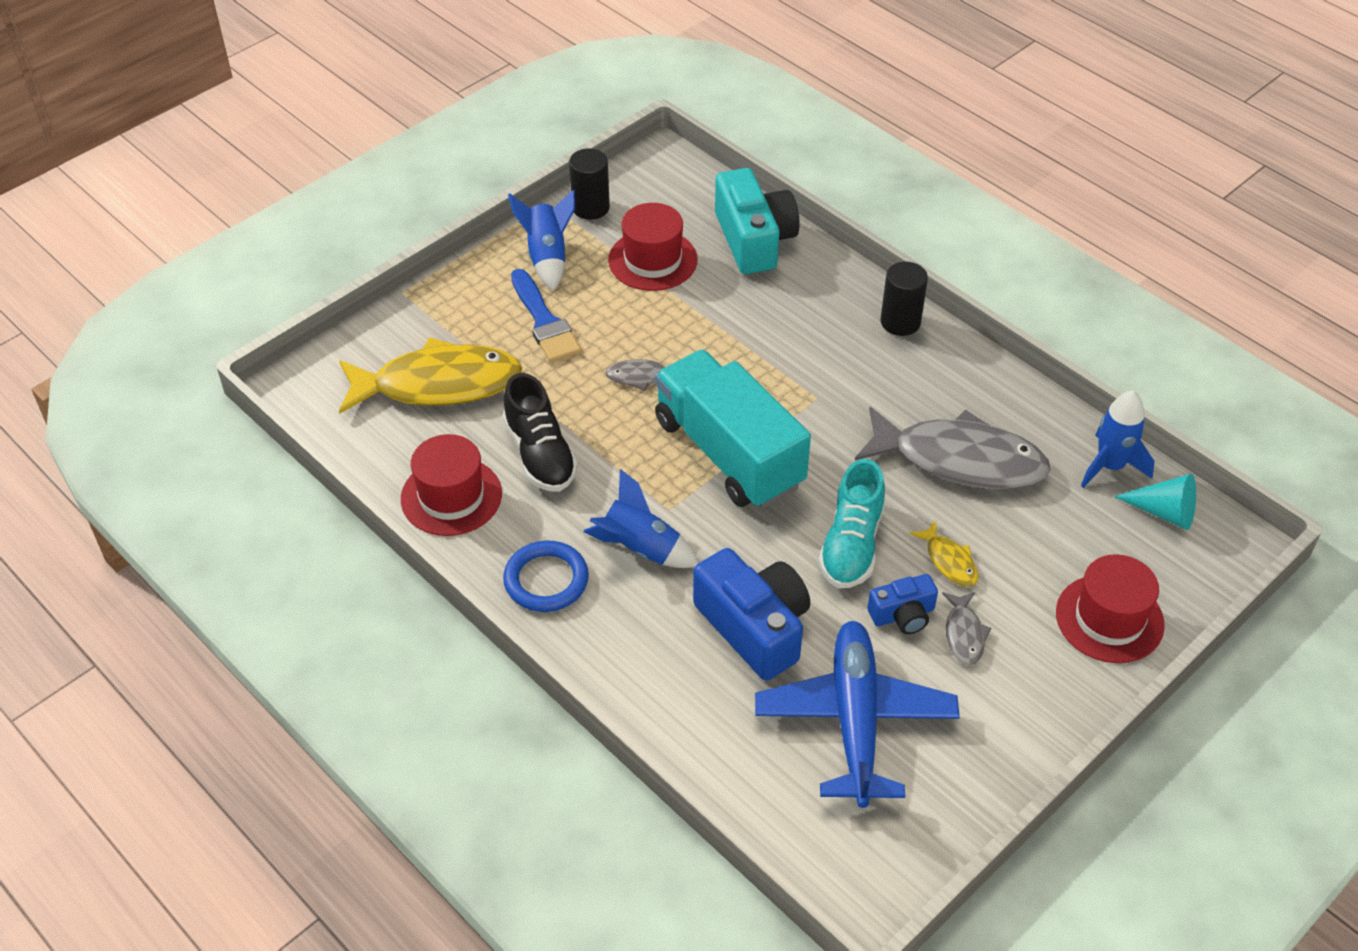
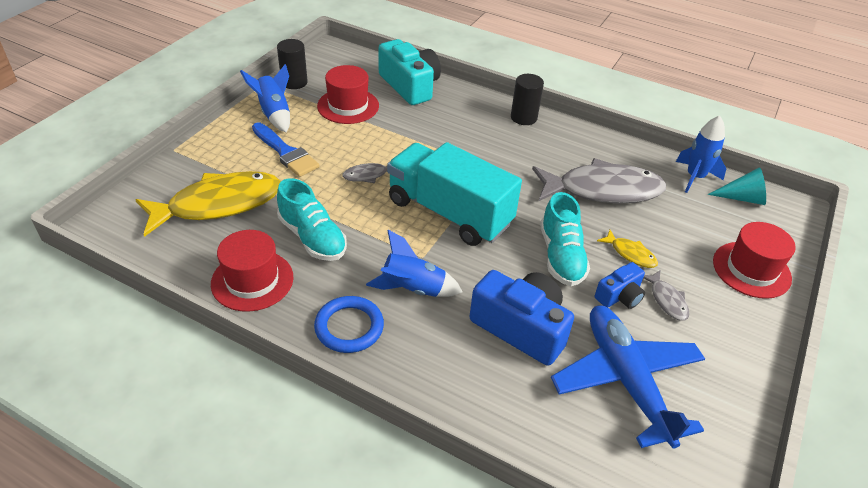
camera: 20 degrees left, 5 degrees down
black shoe [503,373,578,492] -> turquoise shoe [277,178,347,261]

